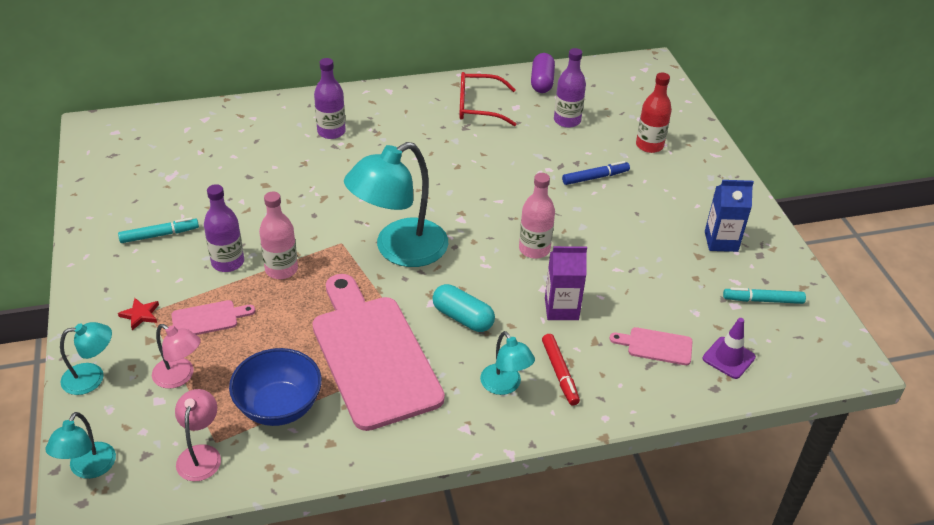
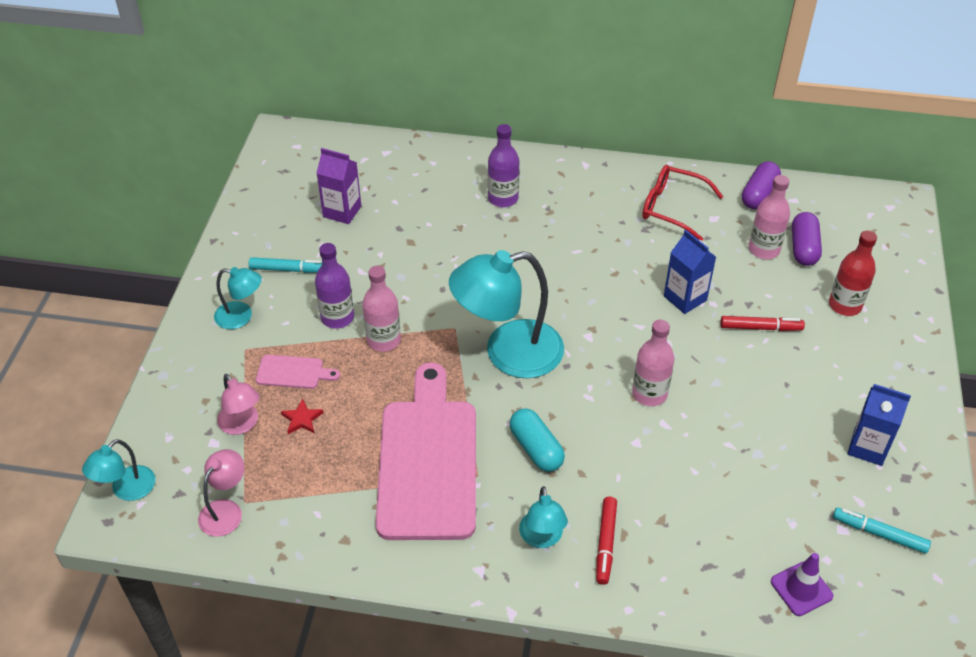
camera: 25 degrees right, 5 degrees up
turquoise lamp [60,322,112,395] -> turquoise lamp moved to [214,267,262,329]
red star [118,298,159,330] -> red star moved to [281,399,323,434]
blue bowl [229,348,322,426] -> none
purple carton [545,246,587,320] -> purple carton moved to [316,148,361,224]
purple bottle [554,48,586,128] -> pink bottle [749,175,790,259]
blue marker [562,161,630,185] -> red marker [720,316,805,331]
pink cutting board [610,327,693,365] -> none
none -> blue carton [664,230,716,314]
none -> purple capsule [792,212,822,266]

